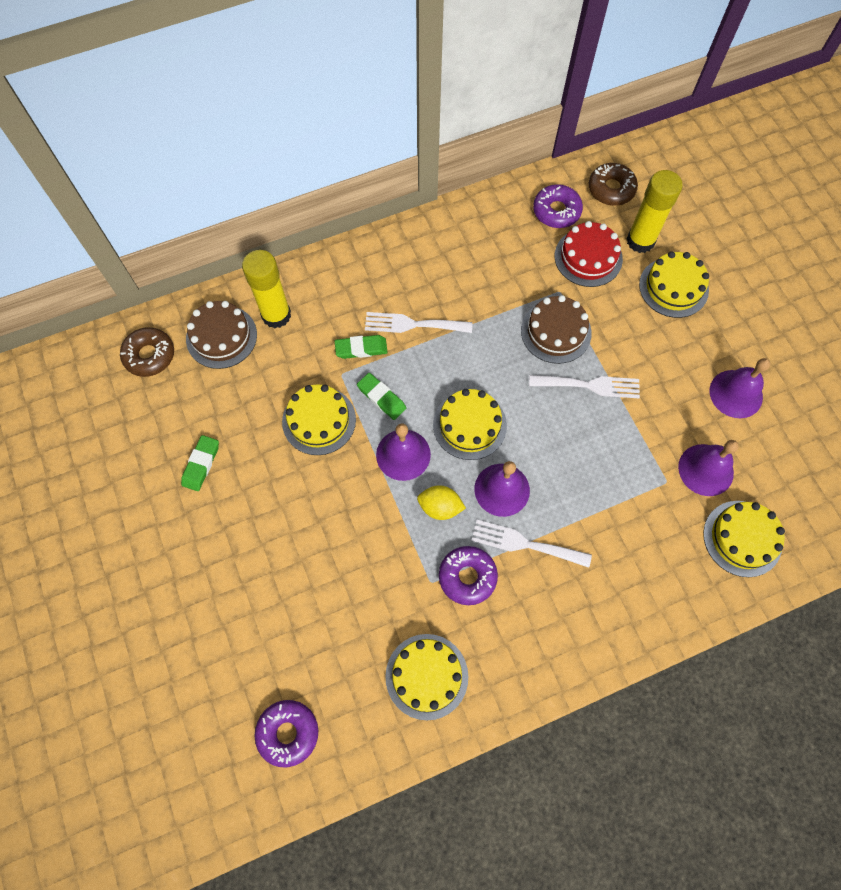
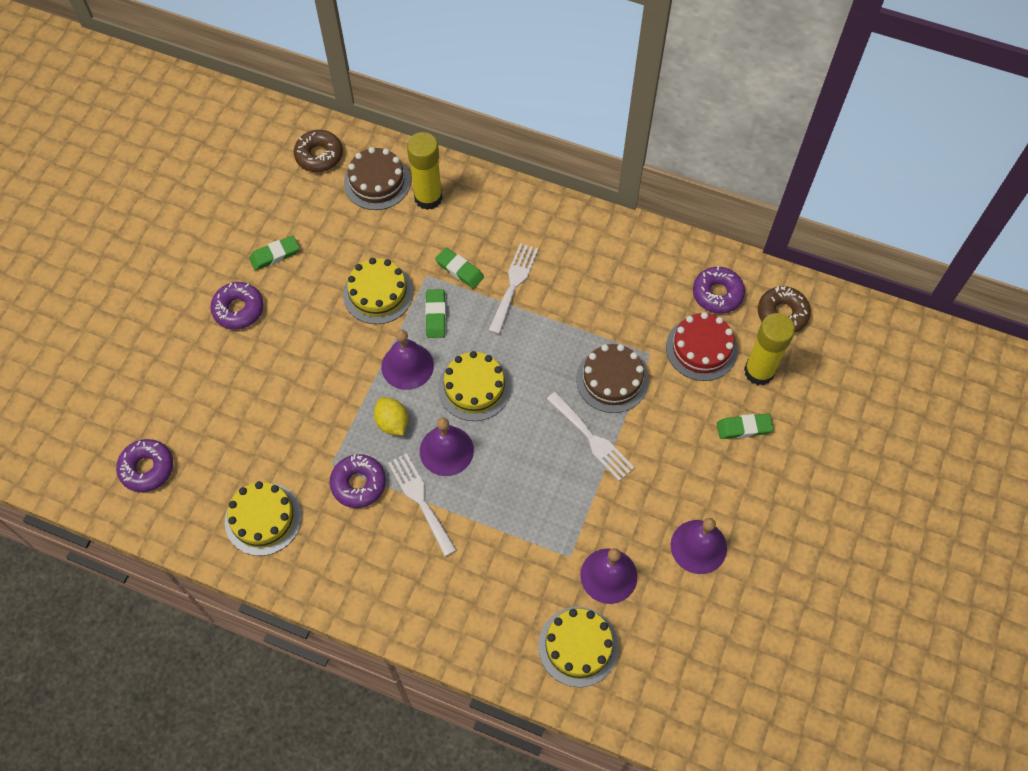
camera: 45 degrees right, 5 degrees down
white fork [365,312,473,333] -> white fork turned 60 degrees clockwise [488,243,538,334]
yellow cake [639,251,709,318] -> green eraser [717,414,774,439]
none -> purple donut [211,282,264,330]

